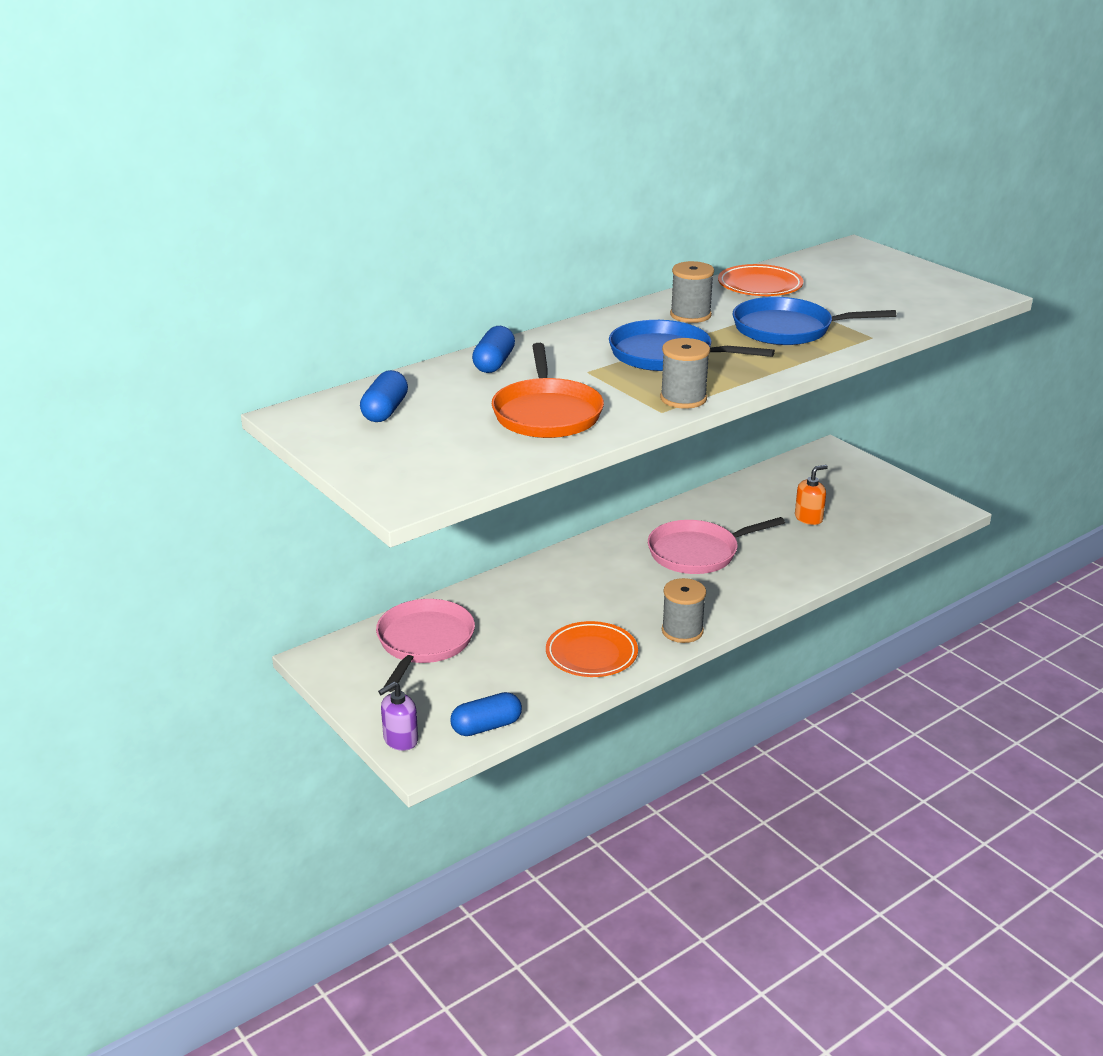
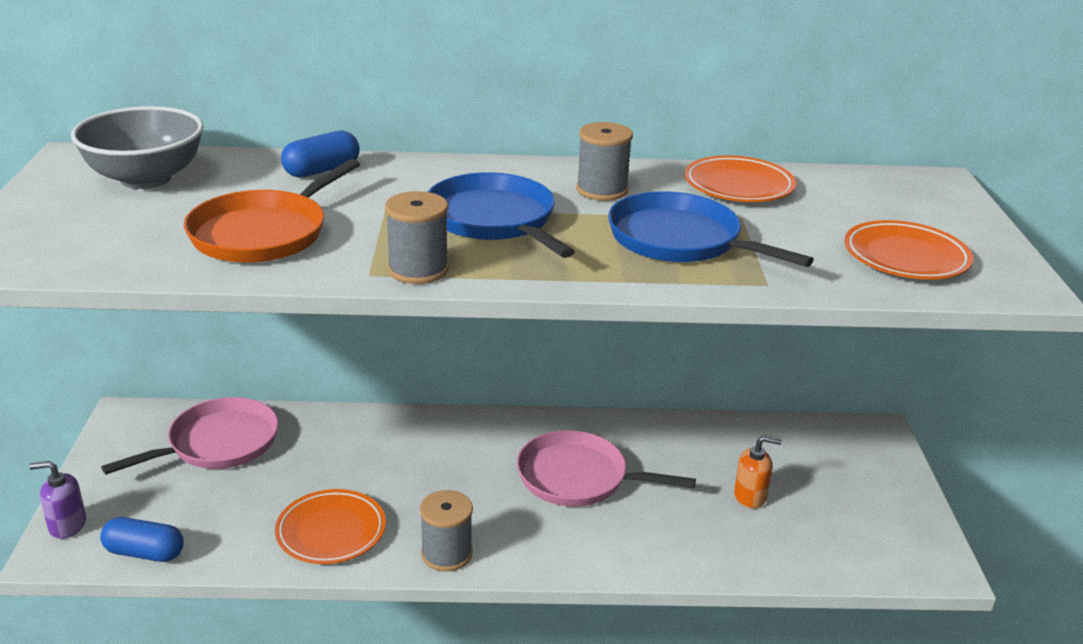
camera: 35 degrees right, 0 degrees up
blue capsule [360,370,408,422] -> grey bowl [71,106,204,189]
none -> orange plate [844,220,973,280]

